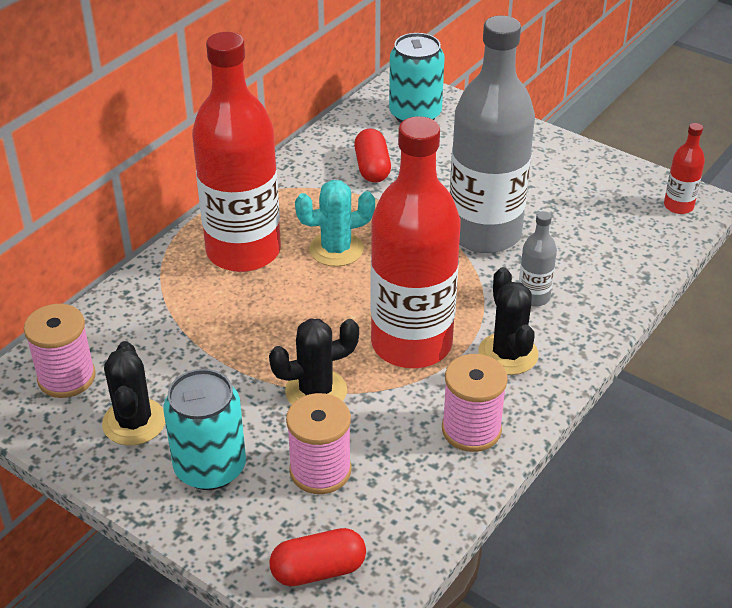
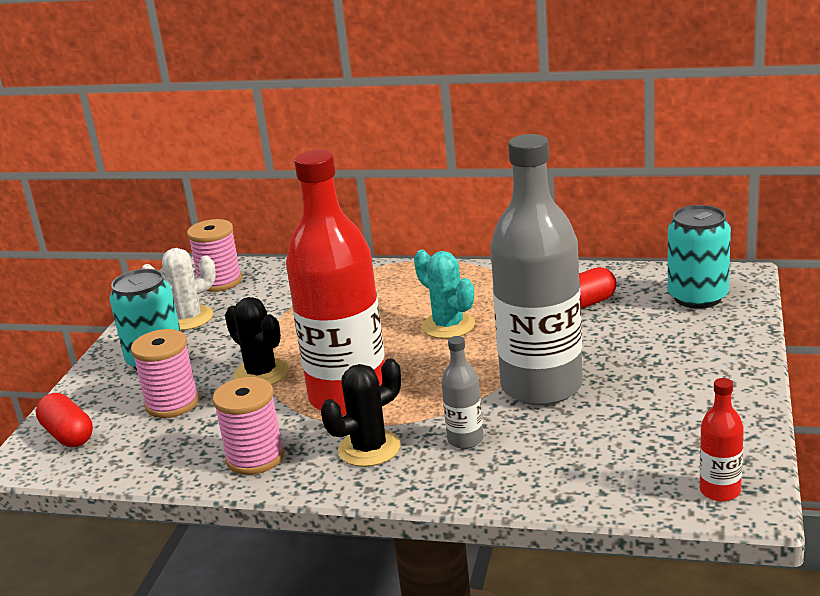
camera: 70 degrees right, 15 degrees down
black cactus [102,341,165,445] -> white cactus [142,248,216,330]
red bottle [192,32,281,272] -> none

